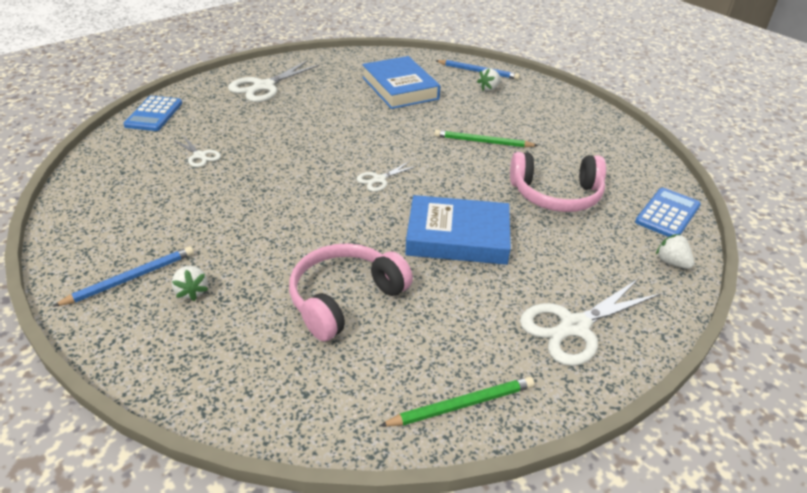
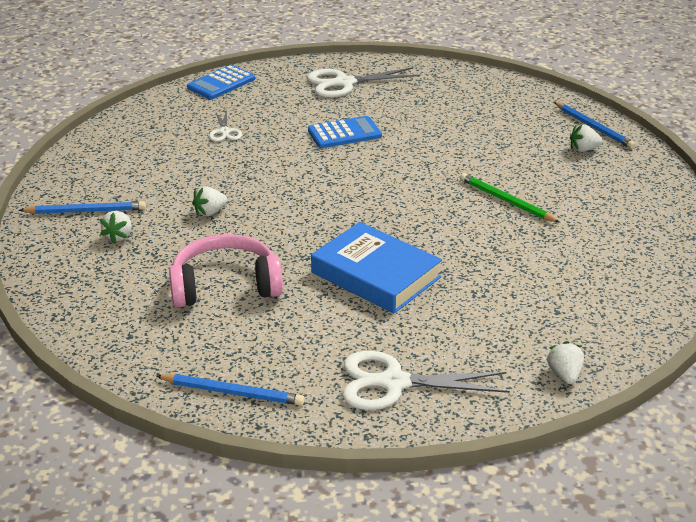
camera: 35 degrees right, 5 degrees down
white scissors [357,161,417,192] -> none
blue book [362,56,441,109] -> none
green pencil [380,377,535,427] -> blue pencil [156,374,305,406]
pink headphones [510,152,606,212] -> none
blue calculator [635,188,701,237] -> blue calculator moved to [308,116,382,148]
none -> white strawberry [192,186,227,216]

